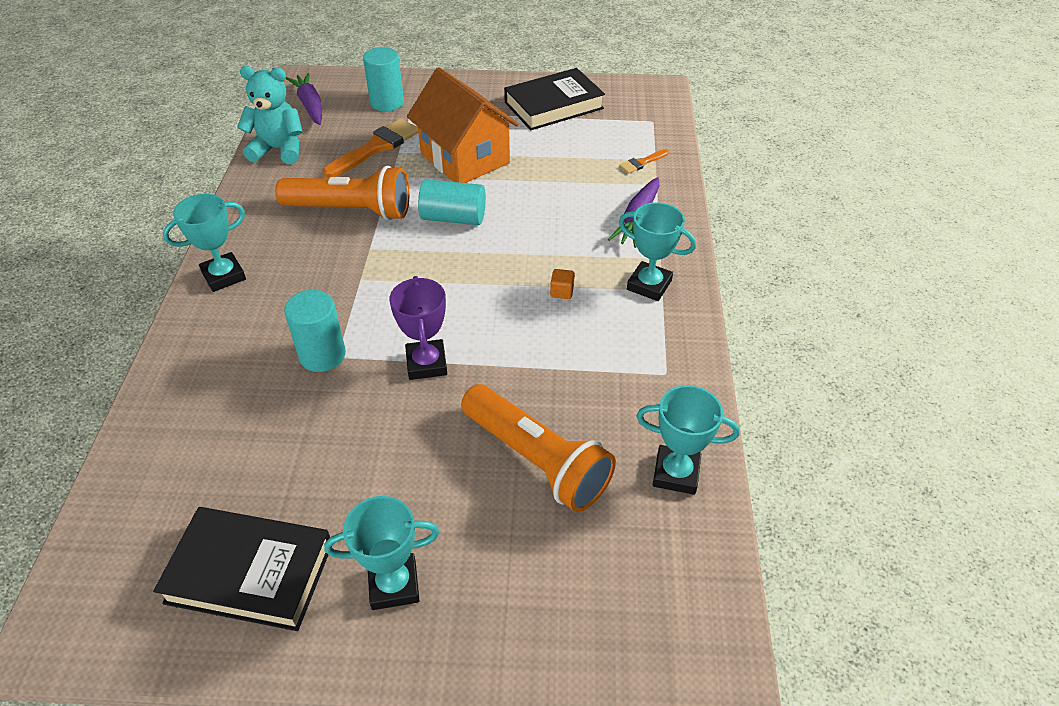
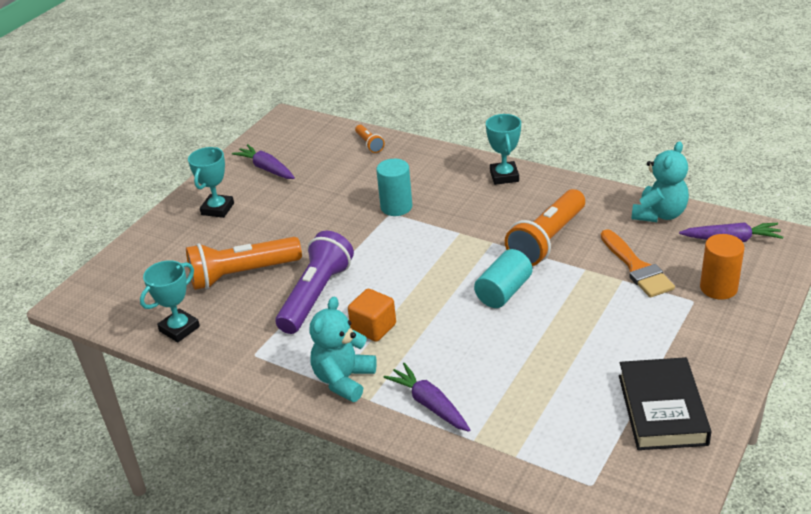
camera: 120 degrees right, 10 degrees down
black book [153,507,332,631] -> purple carrot [232,144,295,179]
turquoise cylinder [363,47,404,111] -> orange cylinder [700,234,745,299]
purple trophy [389,276,447,380] -> none
orange house [407,68,519,183] -> none
orange cube [550,269,575,299] -> orange cube [348,289,396,342], size x1.90
orange brush [619,149,669,174] -> none
turquoise trophy [619,202,696,301] -> turquoise teddy bear [310,297,377,402]
none -> purple flashlight [275,231,354,334]
none -> orange flashlight [355,125,385,153]

